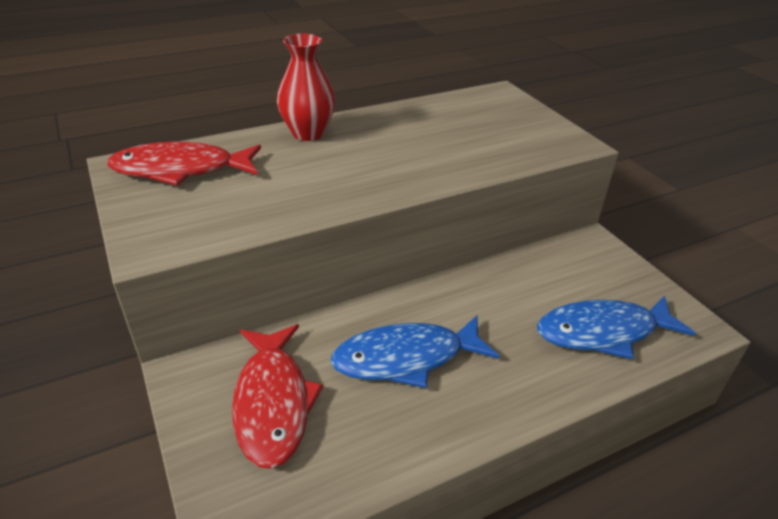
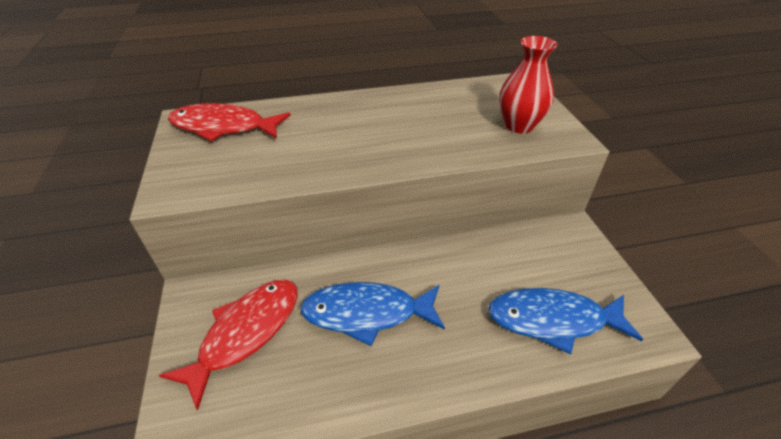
camera: 15 degrees right, 5 degrees up
red fish [232,324,323,469] -> red fish turned 150 degrees counterclockwise [159,279,298,411]
red vase [277,34,336,141] -> red vase moved to [499,36,558,134]

